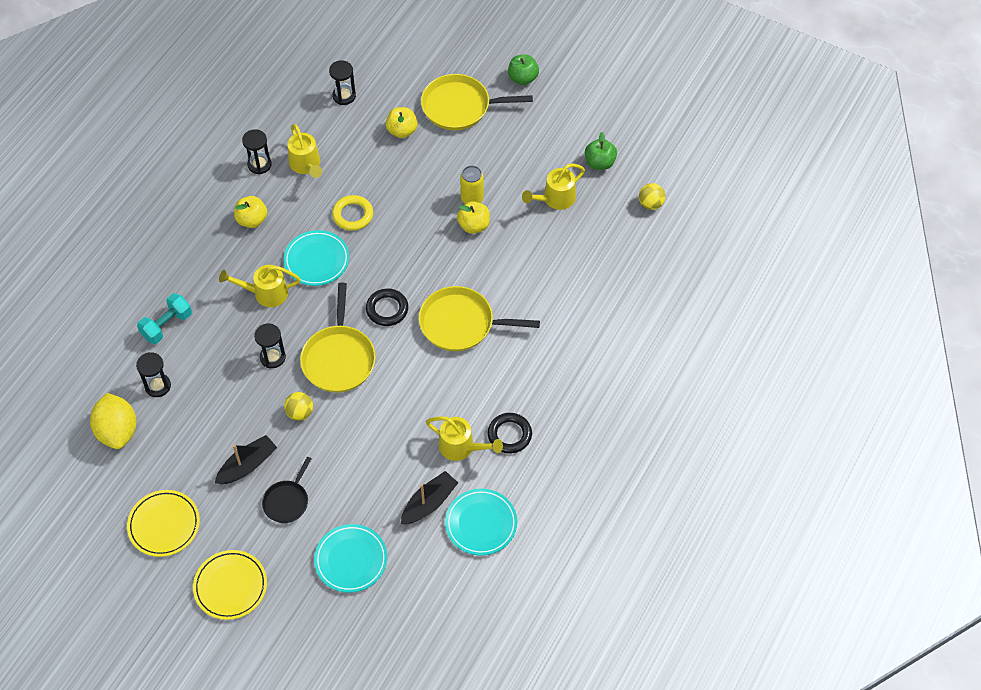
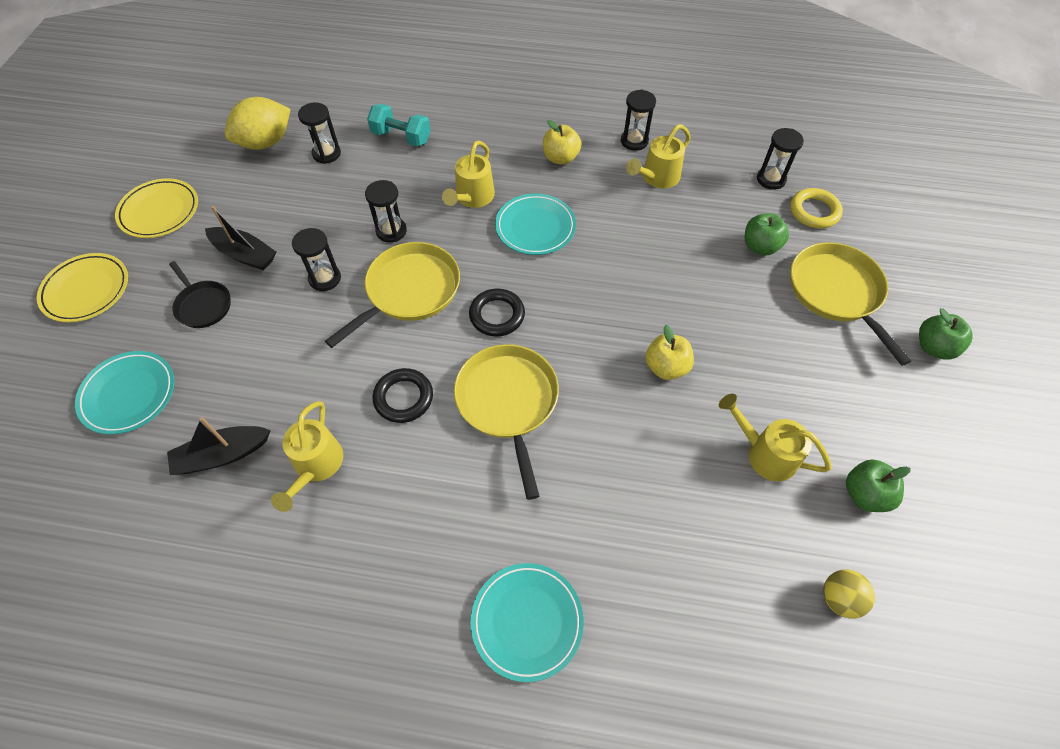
camera: 70 degrees right, 0 degrees up
yellow watering can [219,265,301,307] -> yellow watering can turned 135 degrees counterclockwise [442,141,495,208]
black pan [262,457,312,523] -> black pan turned 135 degrees counterclockwise [169,261,231,328]
yellow ball [284,392,313,421] -> black hourglass [292,228,341,291]
yellow pan [300,283,376,393] -> yellow pan turned 150 degrees clockwise [325,242,460,348]
yellow ring [332,195,373,231] -> yellow ring moved to [790,188,843,228]
yellow apple [386,107,418,138] -> green apple [745,213,789,255]
black boat [401,471,458,525] -> black boat turned 135 degrees clockwise [167,417,271,475]
turquoise plate [445,489,517,556] -> turquoise plate moved to [471,563,584,682]
yellow can [460,166,484,204] -> none
black ring [488,413,532,453] -> black ring moved to [372,368,433,423]

